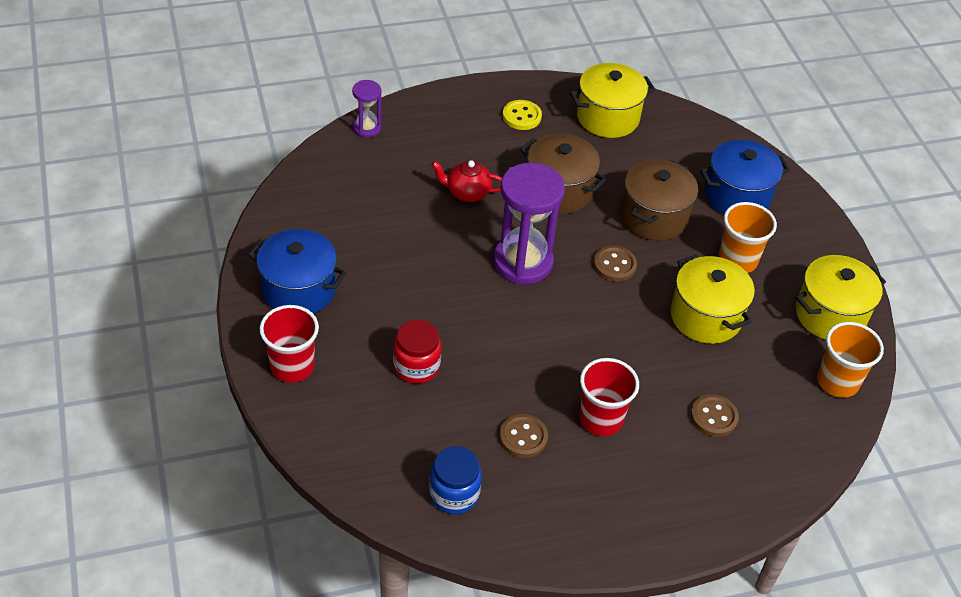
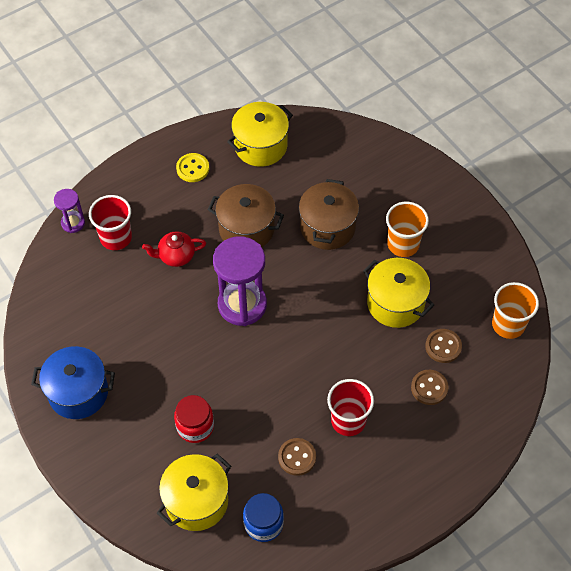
camera: 15 degrees left, 10 degrees up
red cup [260,305,319,383] -> red cup moved to [89,195,132,250]
brown button [593,246,637,282] -> brown button moved to [425,329,462,363]
blue pot [700,140,790,214] -> none
yellow pot [796,255,886,340] -> yellow pot moved to [157,454,231,531]

